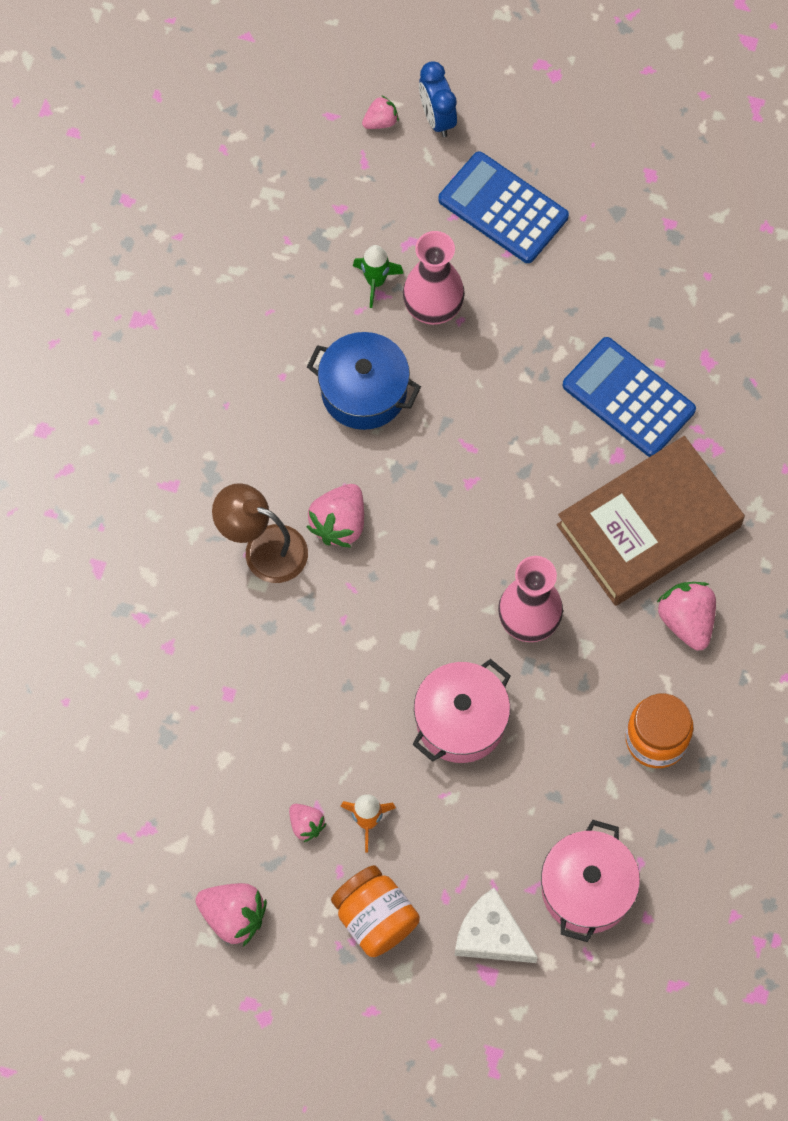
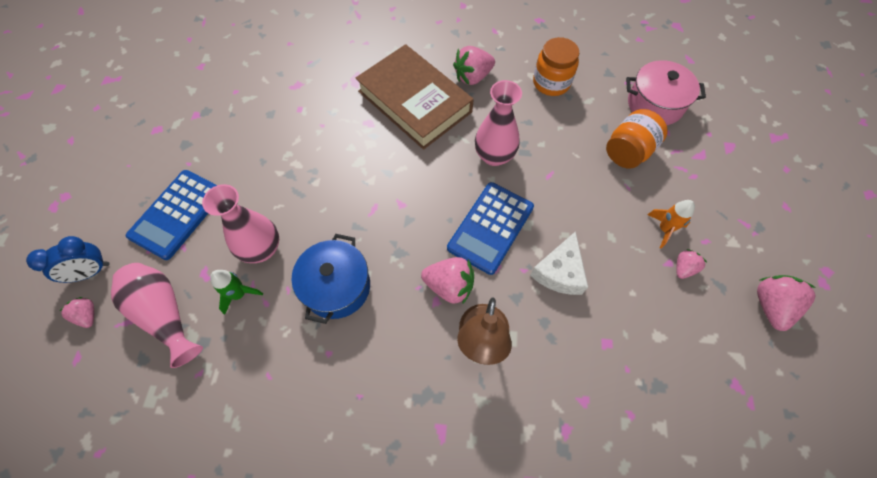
camera: 100 degrees left, 5 degrees down
orange jar [331,865,420,957] -> orange jar moved to [606,109,668,169]
pink pot [412,659,511,763] -> none
white cheese [455,887,538,963] -> white cheese moved to [530,231,588,295]
blue calculator [563,337,696,457] -> blue calculator moved to [447,182,534,275]
none -> pink vase [111,263,203,368]

